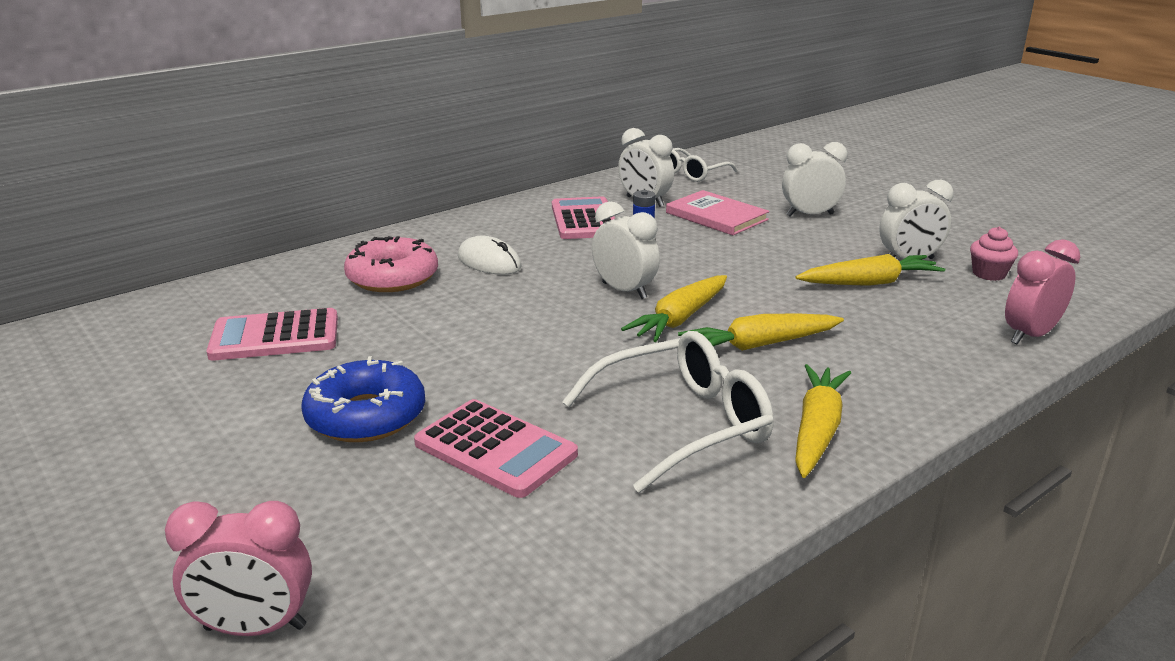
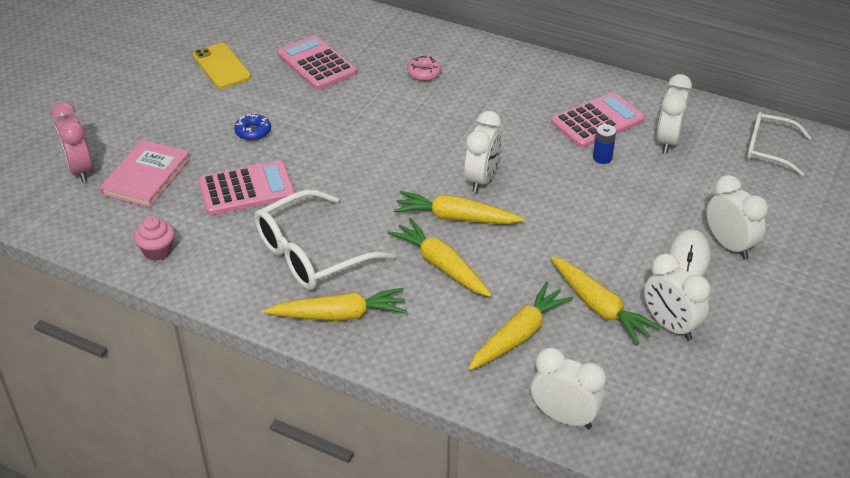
camera: 65 degrees right, 15 degrees up
blue donut [301,356,425,442] -> blue donut [234,114,271,141], size x0.51
pink donut [344,236,438,292] -> pink donut [407,56,441,81], size x0.51
pink calculator [414,399,578,498] -> pink calculator turned 120 degrees counterclockwise [198,161,295,216]
white mouse [458,236,522,275] -> white mouse moved to [668,229,711,277]
white glasses [562,331,774,493] -> white glasses turned 105 degrees clockwise [254,190,395,290]
pink book [666,190,770,235] -> pink book moved to [99,140,190,208]
pink cupcake [970,227,1018,281] -> pink cupcake moved to [134,216,175,261]
pink clock [1005,239,1080,345] -> white clock [531,347,606,429]
none -> yellow phone [193,43,251,88]
none -> yellow carrot [468,282,573,370]

